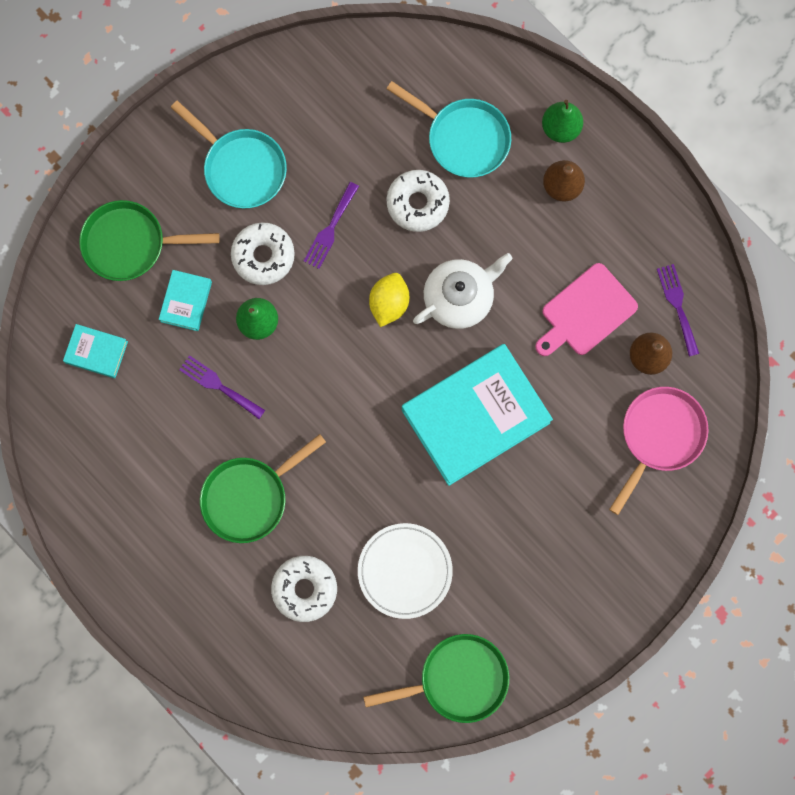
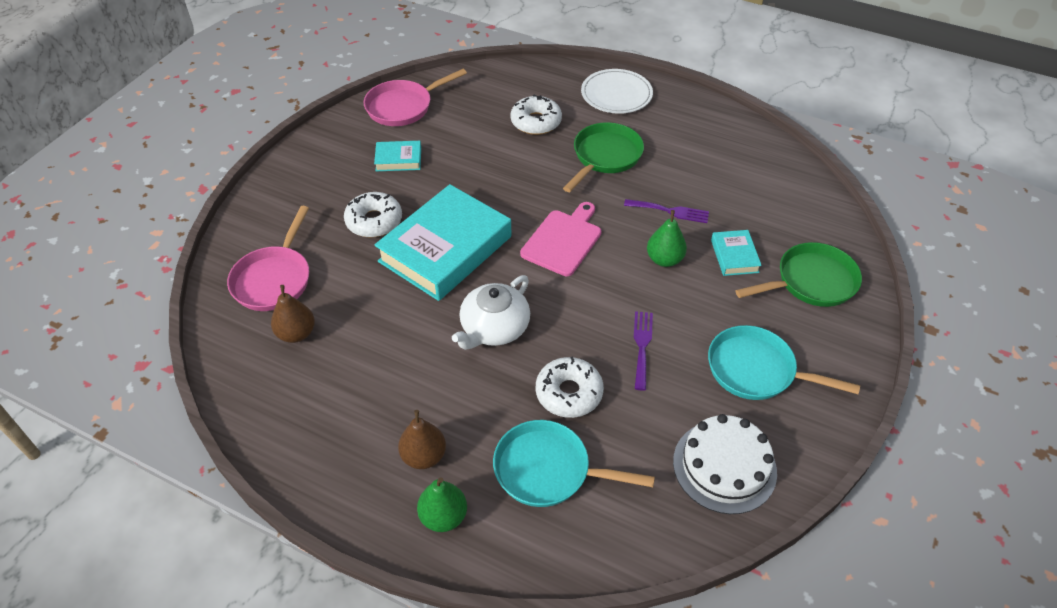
camera: 160 degrees right, 30 degrees down
turquoise book [63,324,128,378] -> turquoise book moved to [374,141,421,171]
white donut [231,222,295,285] -> white donut moved to [344,192,402,237]
white plate [358,523,453,619] -> white plate moved to [581,69,653,114]
green pan [363,634,509,723] -> pink pan [364,69,467,126]
yellow lemon [369,273,409,327] -> none
pink cutting board [535,263,638,356] -> pink cutting board moved to [520,202,602,276]
purple fork [657,264,699,356] -> none
none -> white cake [673,414,777,514]

